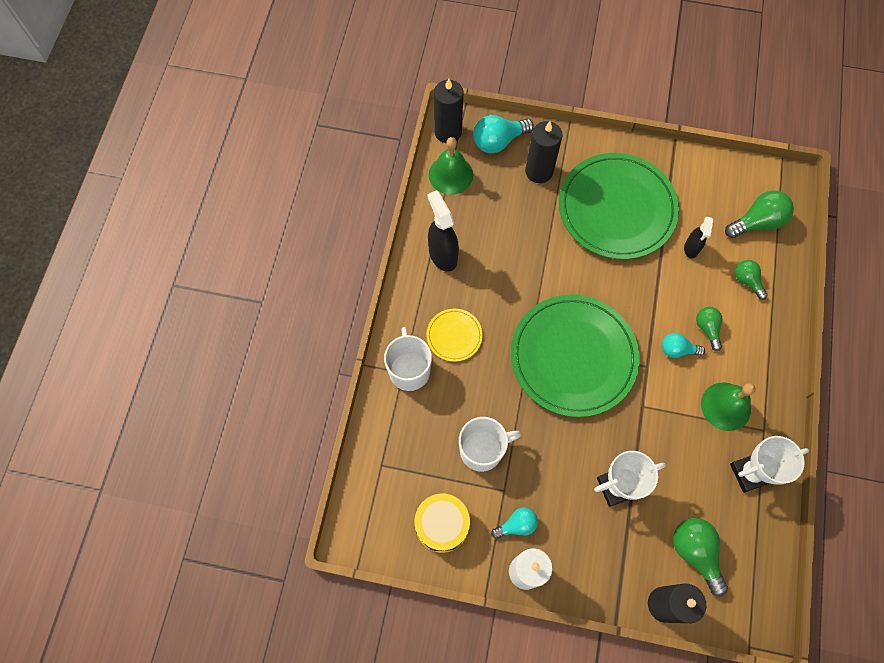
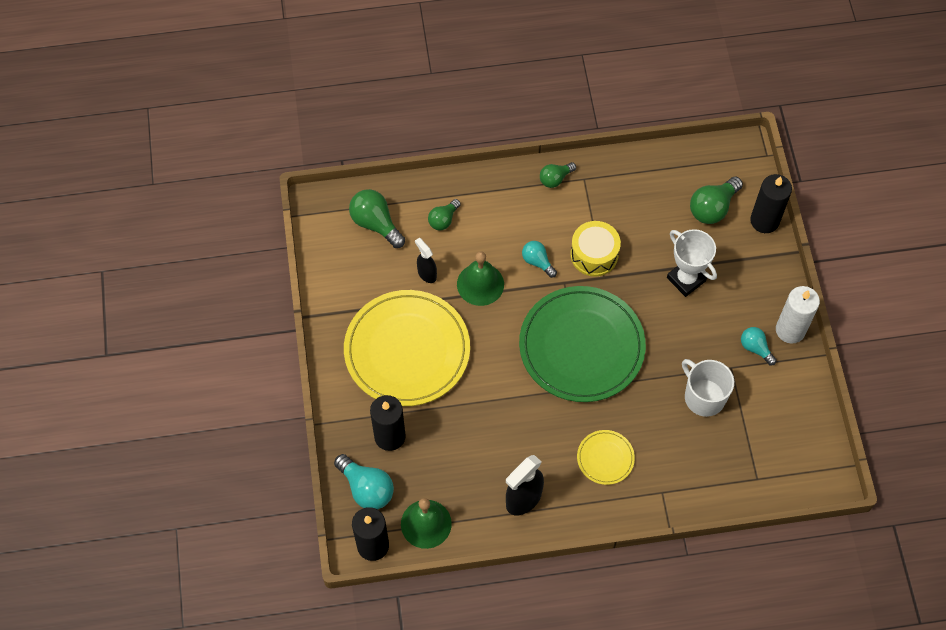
camera: 110 degrees left, 5 degrees down
white mug [384,327,432,391] -> none
yellow drum [415,493,470,553] -> yellow drum moved to [570,221,621,277]
green plate [559,153,679,259] -> yellow plate [344,290,470,406]
turquoise light bulb [662,333,705,358] -> turquoise light bulb turned 150 degrees clockwise [522,241,557,278]
black spray bottle [684,217,713,258] -> black spray bottle turned 120 degrees counterclockwise [415,238,437,283]
green light bulb [696,307,722,351] -> green light bulb moved to [540,162,576,188]
green bell [701,382,756,431] -> green bell moved to [457,251,504,306]
white trophy [730,436,809,493] -> none

